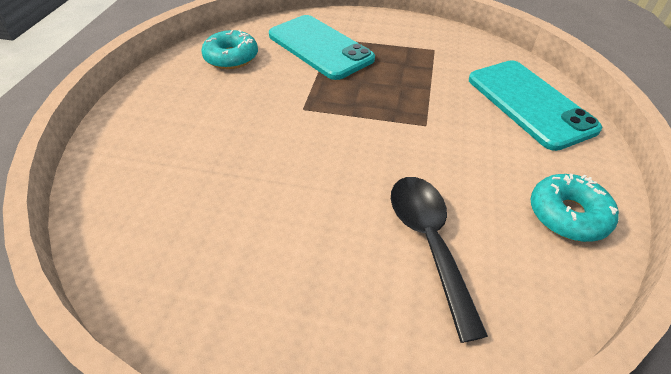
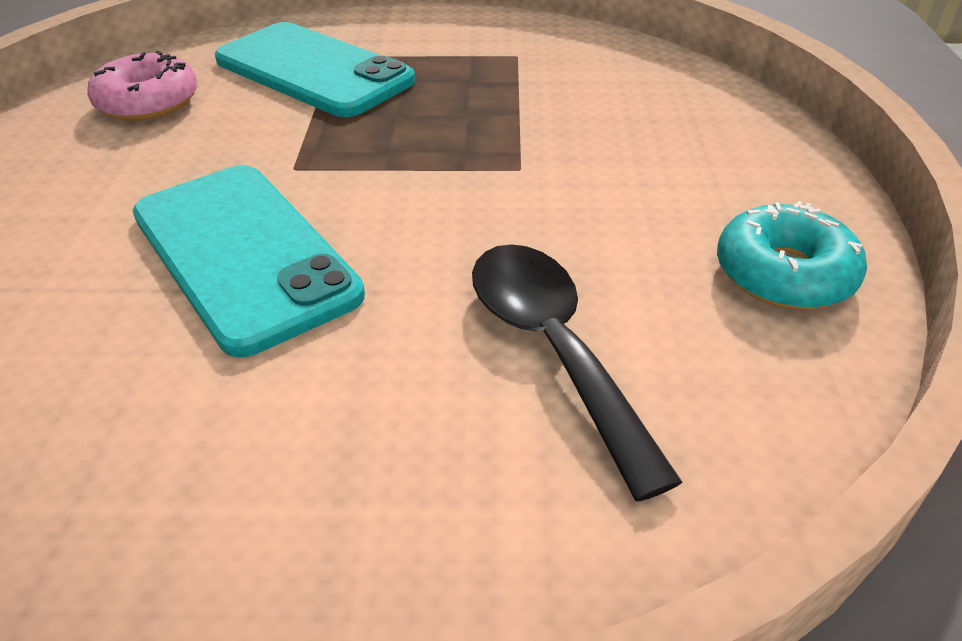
camera: 10 degrees left, 5 degrees down
turquoise donut [201,30,258,69] -> pink donut [87,50,198,121]
turquoise phone [469,60,602,151] -> turquoise phone moved to [133,165,365,357]

